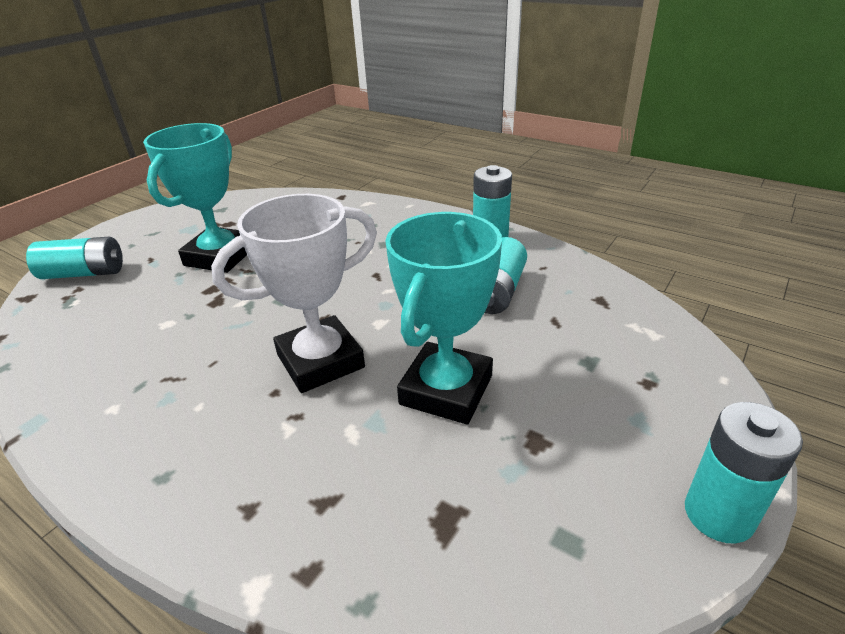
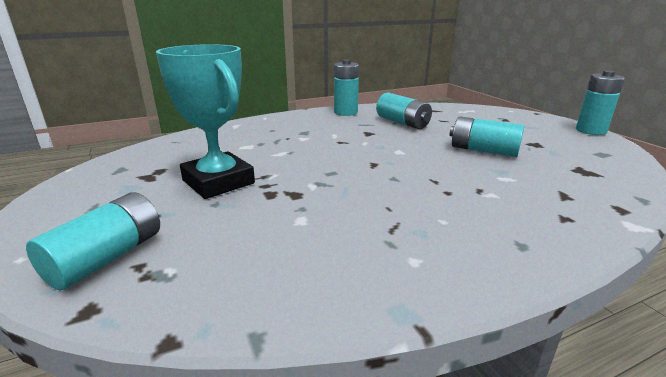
camera: 60 degrees left, 10 degrees down
white trophy [211,194,377,393] -> none
turquoise trophy [385,212,502,424] -> turquoise battery [449,116,525,157]

